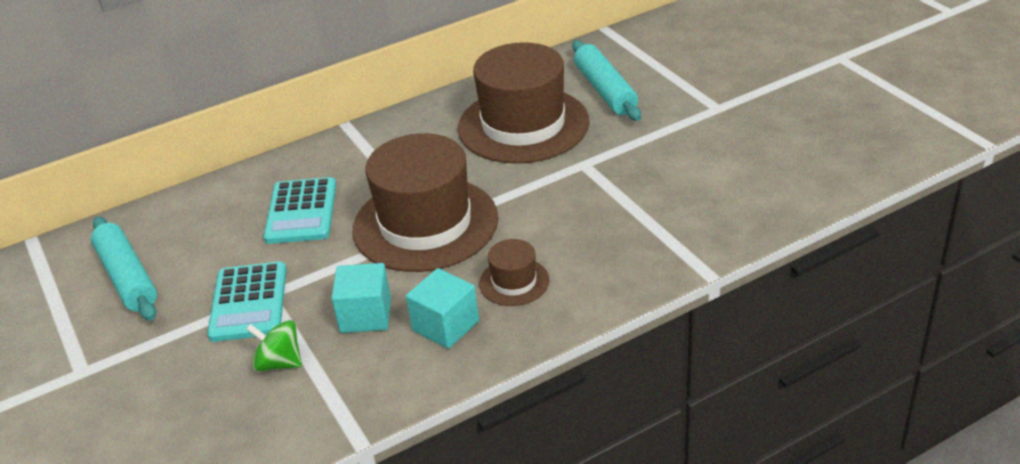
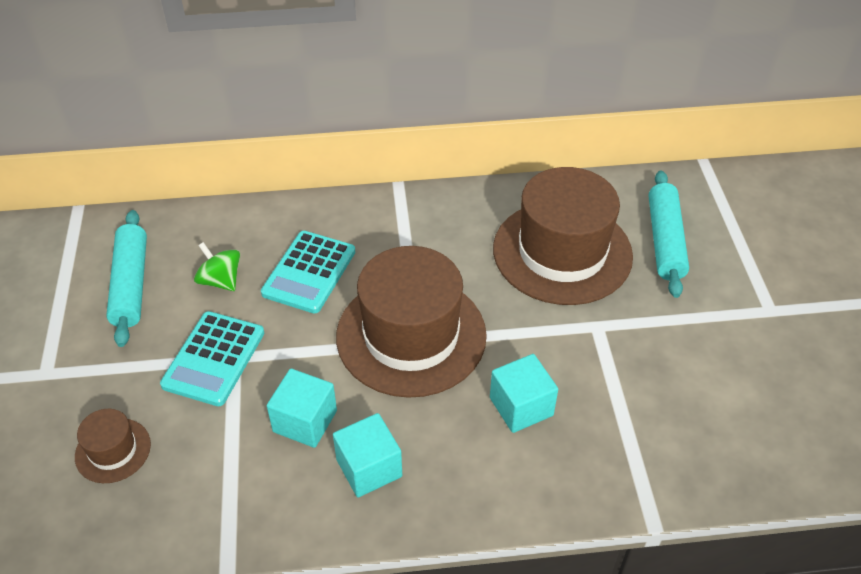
camera: 20 degrees right, 10 degrees up
green spinning top [246,320,302,372] -> green spinning top moved to [194,242,240,291]
brown hat [479,239,550,306] -> brown hat moved to [75,409,151,483]
none -> turquoise cube [490,354,558,433]

